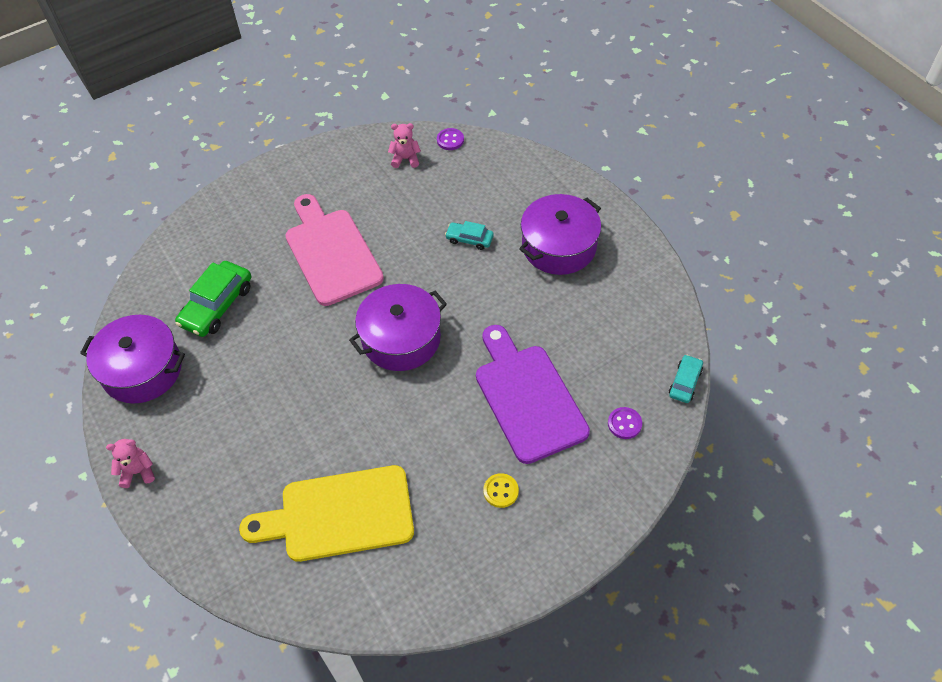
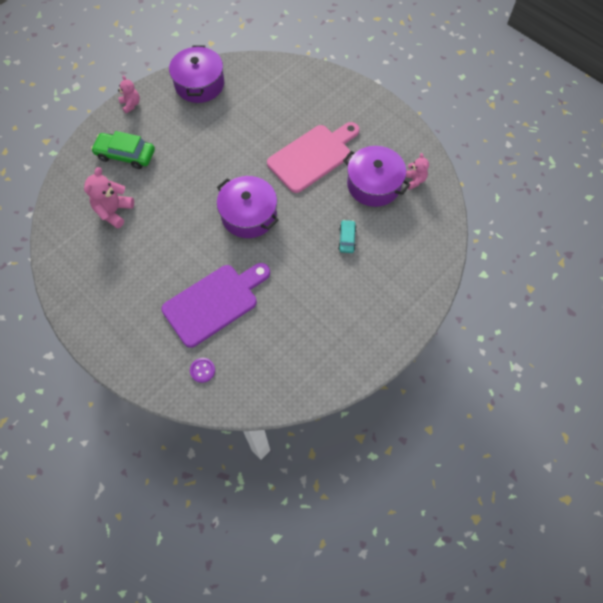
camera: 75 degrees right, 10 degrees up
green car [175,261,251,337] -> green car moved to [91,131,155,169]
yellow cutting board [239,465,414,562] -> pink teddy bear [84,167,134,228]
purple button [437,128,464,150] -> none
yellow button [484,473,519,508] -> none
purple pot [519,194,601,275] -> purple pot moved to [343,146,411,207]
turquoise car [669,355,703,403] -> none

